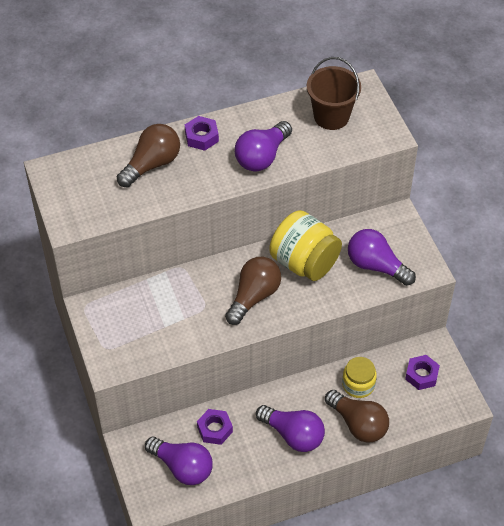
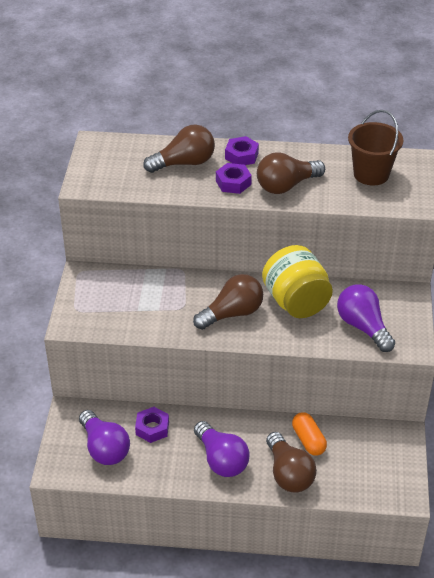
camera: 25 degrees right, 10 degrees down
purple light bulb [235,121,292,171] -> brown light bulb [257,152,325,194]
yellow jar [342,357,377,398] -> orange capsule [292,412,327,456]
purple nut [405,355,440,390] -> purple nut moved to [216,163,252,194]

